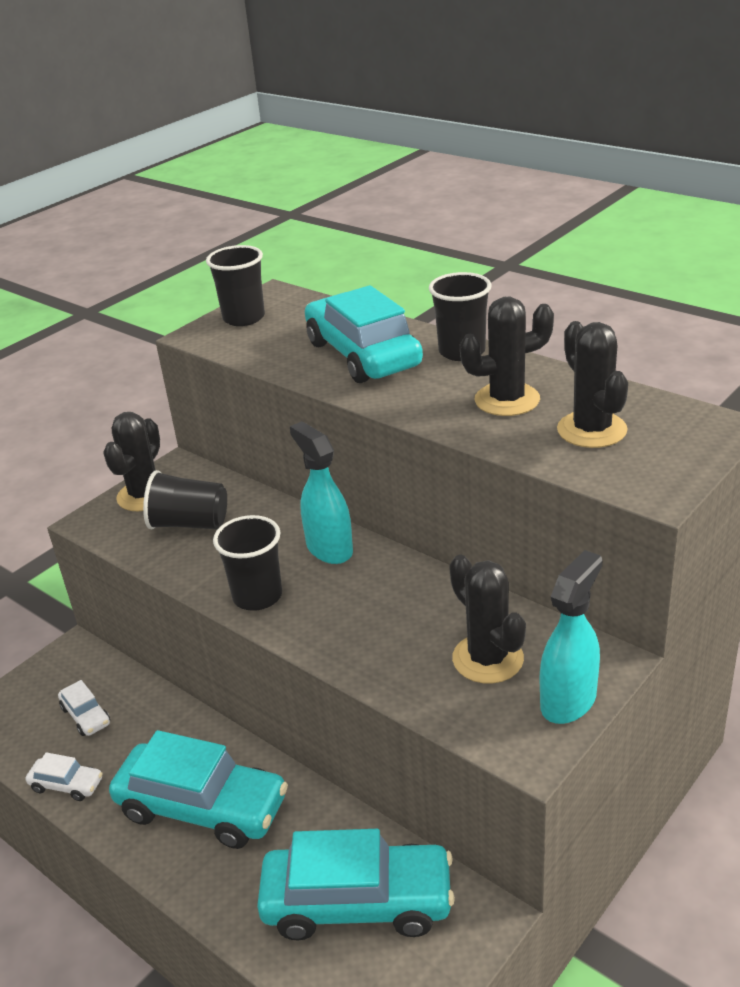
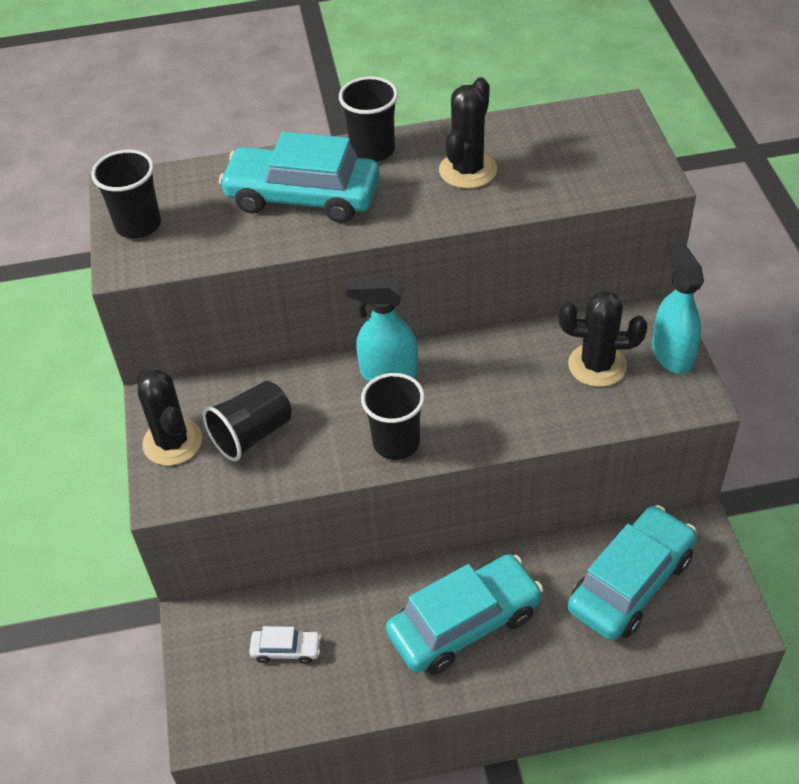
camera: 50 degrees left, 15 degrees up
white car [25,752,103,801] -> none
black cactus [557,321,628,448] -> none

